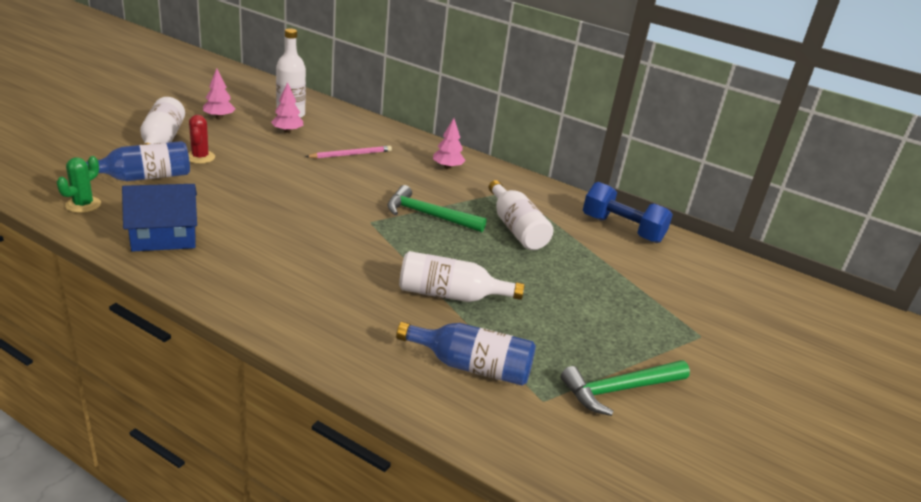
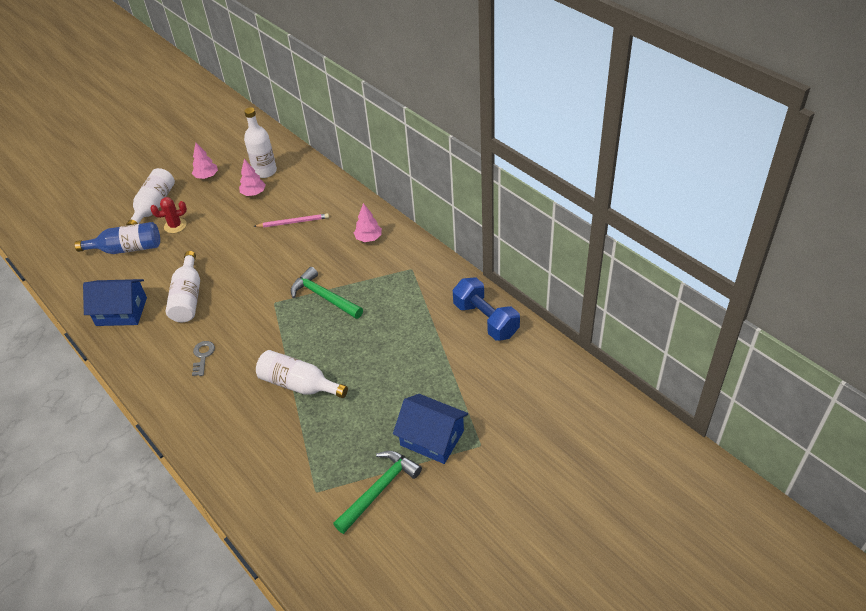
camera: 25 degrees right, 15 degrees up
green cactus [57,156,101,213] -> none
red cactus [188,115,215,164] -> red cactus turned 60 degrees clockwise [150,197,187,233]
blue bottle [396,322,536,386] -> none
white bottle [489,180,553,250] -> white bottle moved to [166,251,200,322]
green hammer [561,360,690,416] -> green hammer turned 135 degrees clockwise [333,451,422,534]
none -> grey key [192,341,215,376]
none -> blue house [393,394,468,464]

